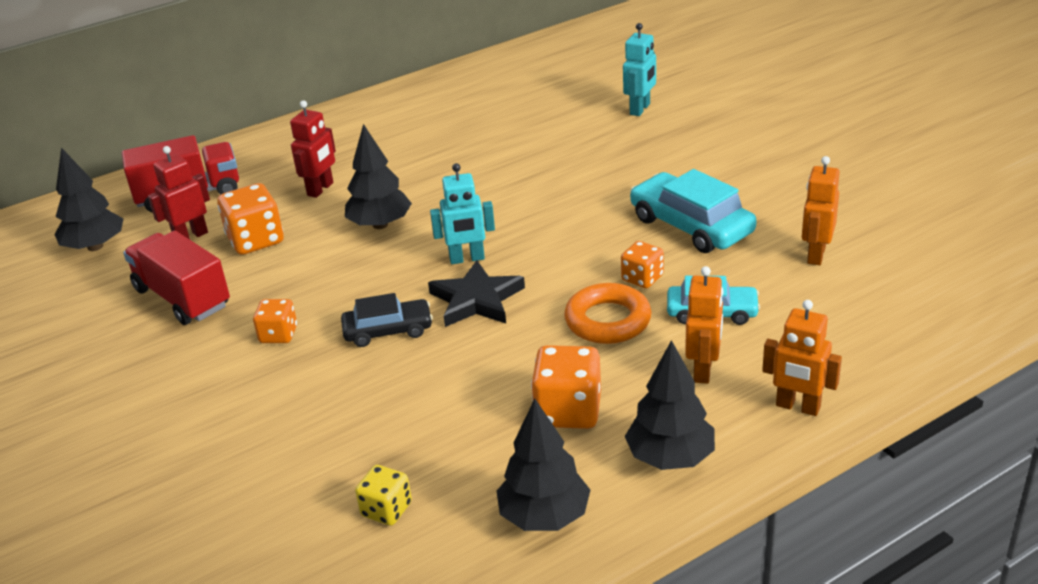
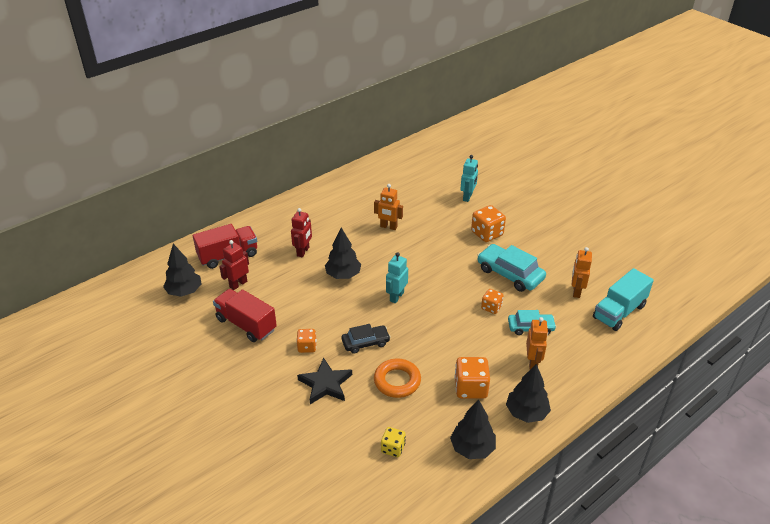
camera: 10 degrees left, 5 degrees up
orange dice [217,183,284,255] -> orange dice moved to [471,205,506,242]
black star [428,260,525,327] -> black star moved to [297,358,352,404]
turquoise robot [430,163,495,264] -> turquoise robot turned 135 degrees clockwise [386,252,408,303]
orange ring [564,283,652,344] -> orange ring moved to [374,359,421,398]
orange robot [762,300,842,416] -> orange robot moved to [374,184,403,230]
none -> turquoise truck [593,268,654,331]

